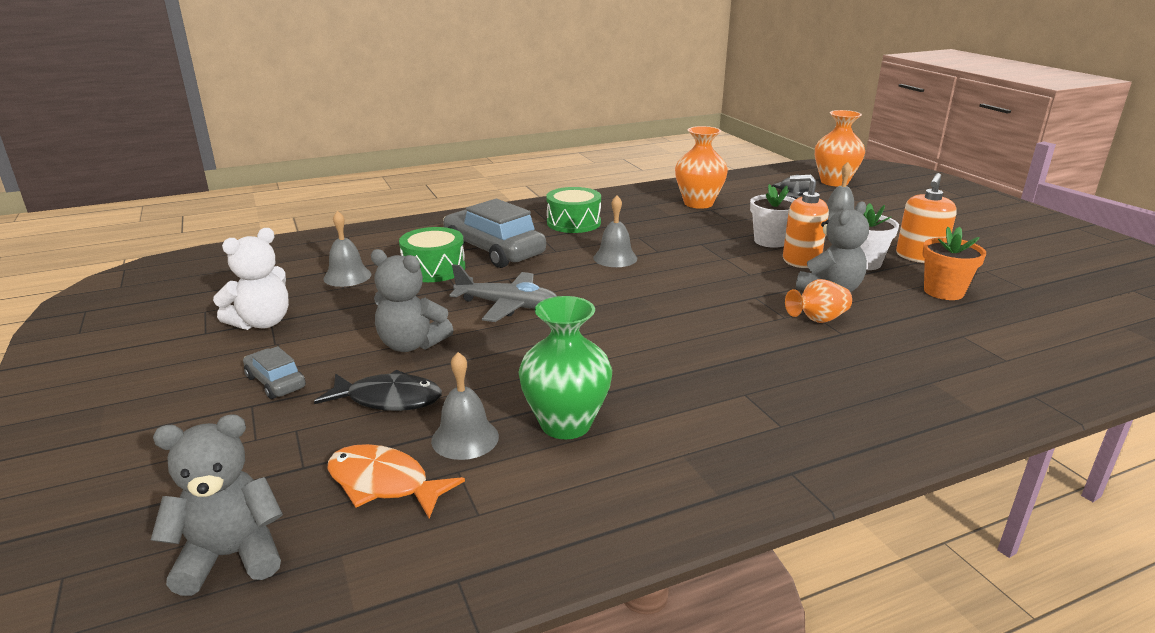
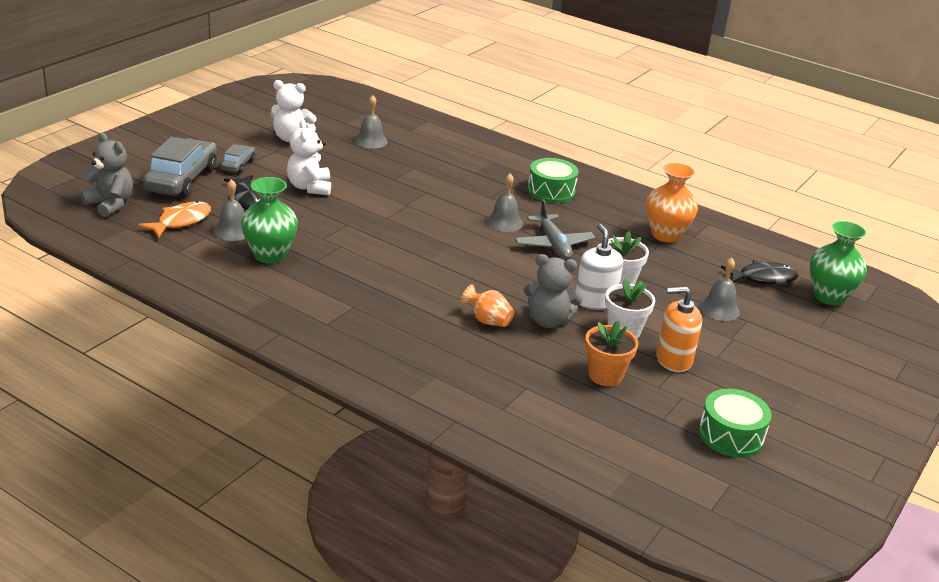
camera: 55 degrees right, 5 degrees up
orange fish [328,444,465,519] -> orange fish turned 45 degrees clockwise [138,201,211,238]
grey teddy bear [371,249,454,352] -> white teddy bear [287,120,331,195]
green drum [399,227,465,282] -> green drum moved to [699,389,772,457]
grey car [443,199,546,268] -> grey car moved to [143,137,217,198]
grey plane [449,264,557,322] -> grey plane moved to [515,199,596,260]
orange soap dispenser [783,175,829,268] -> white soap dispenser [576,224,623,310]
orange vase [815,110,865,186] -> green vase [810,221,867,305]

